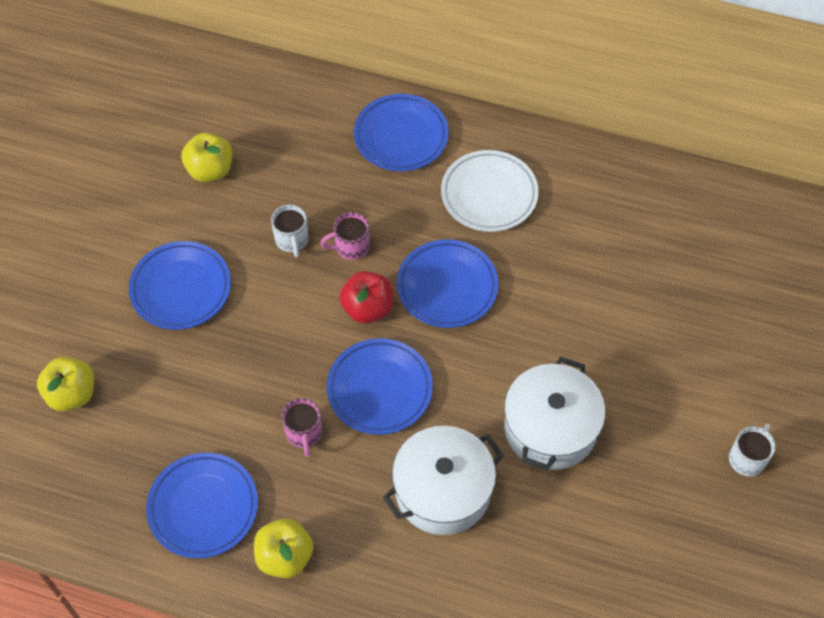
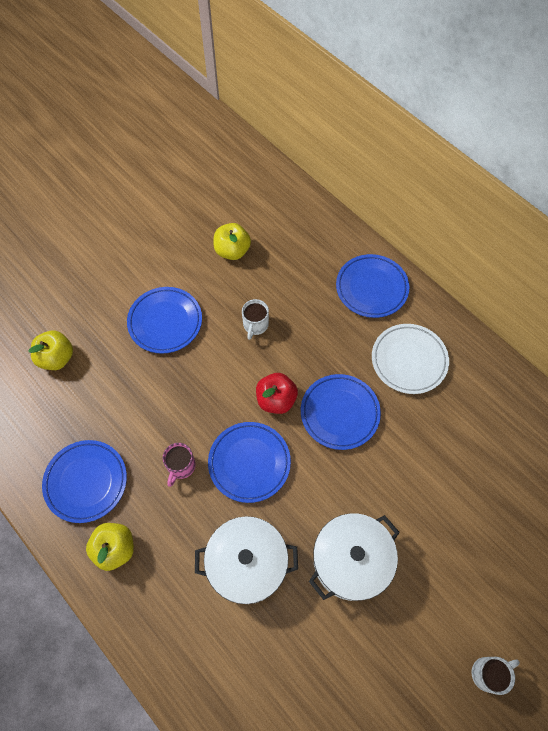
camera: 30 degrees right, 5 degrees up
pink mug [320,212,370,260] -> none

